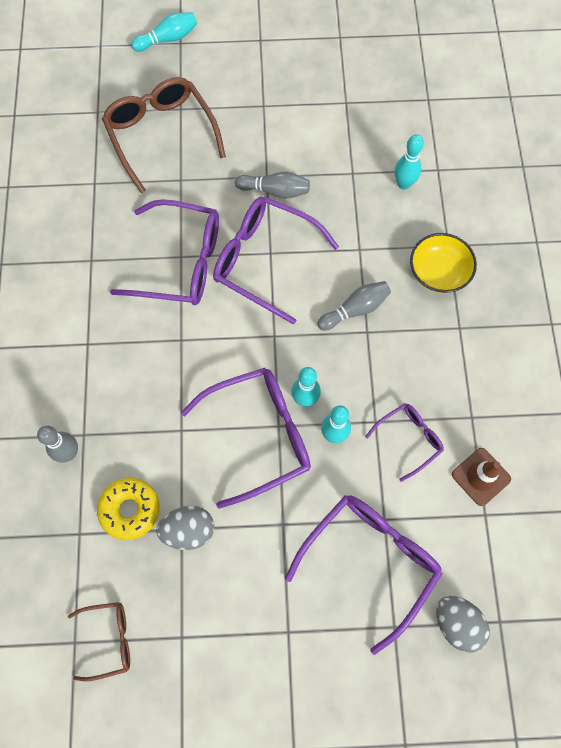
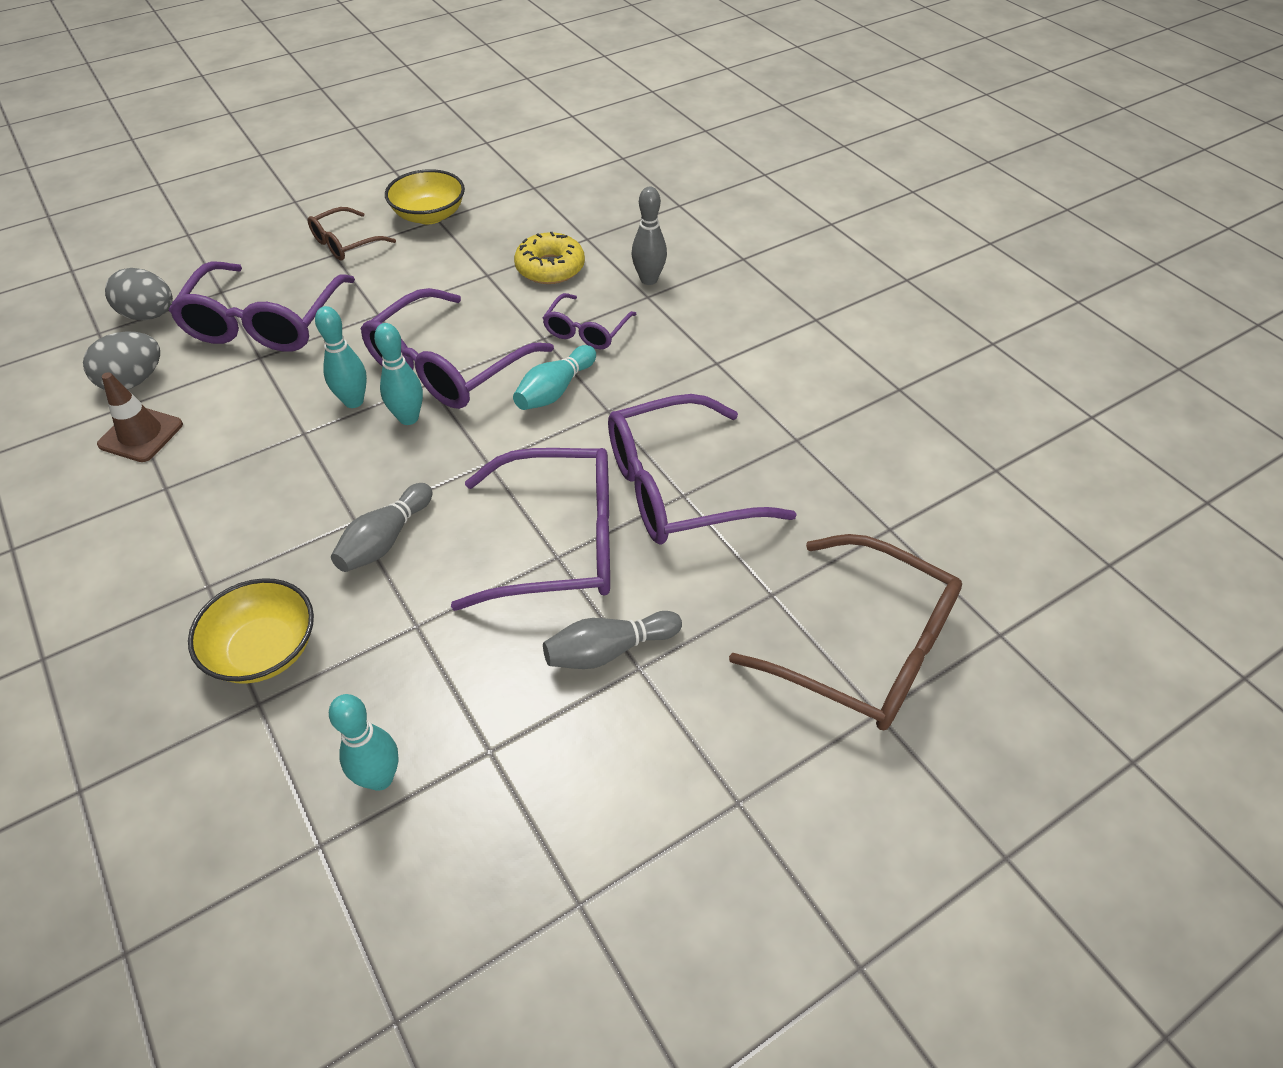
camera: 150 degrees right, 20 degrees down
brown glasses [68,602,130,681] -> brown glasses moved to [308,207,396,261]
turquoise bowling pin [131,12,197,52] -> turquoise bowling pin moved to [513,345,596,410]
grey egg [156,506,214,550] -> grey egg moved to [83,331,160,390]
purple glasses [365,403,444,482] -> purple glasses moved to [543,293,637,349]
none -> yellow bowl [385,169,465,224]

